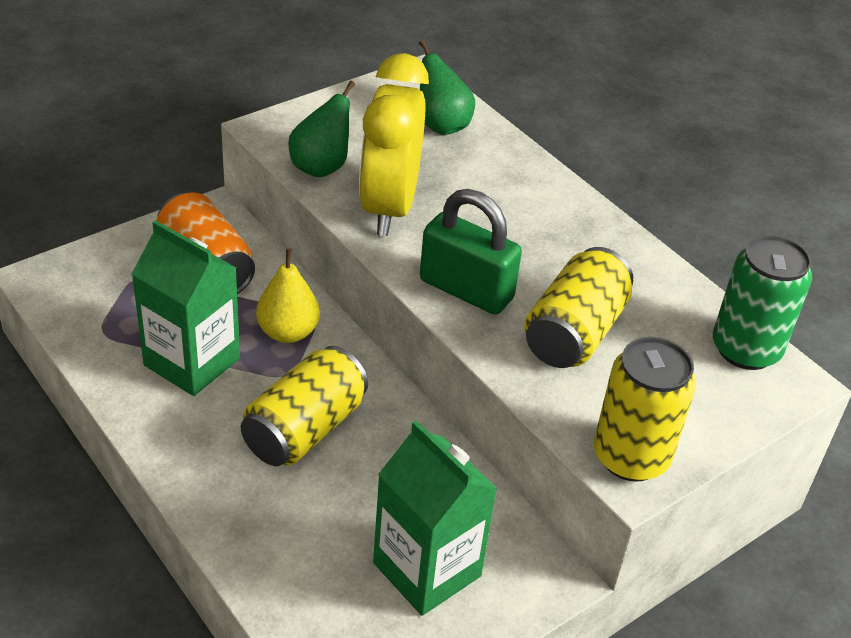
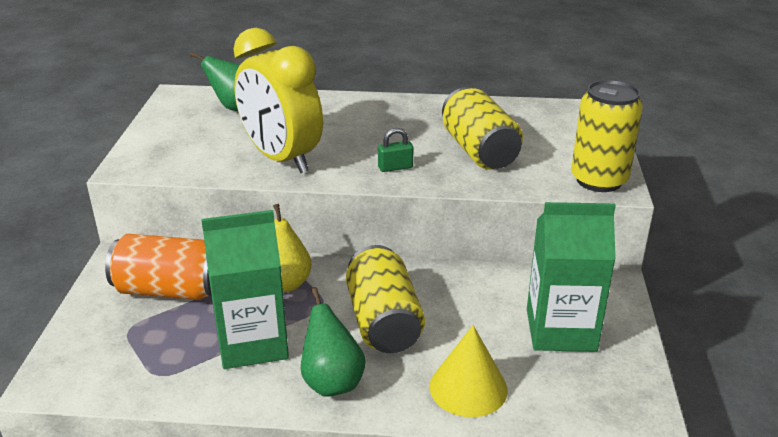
camera: 45 degrees left, 10 degrees down
green pear [288,81,355,178] -> green pear moved to [301,287,366,397]
green padlock [420,189,522,315] -> green padlock [378,128,413,172], size x0.45
green can [713,235,812,370] -> none
none -> yellow cone [430,325,508,417]

